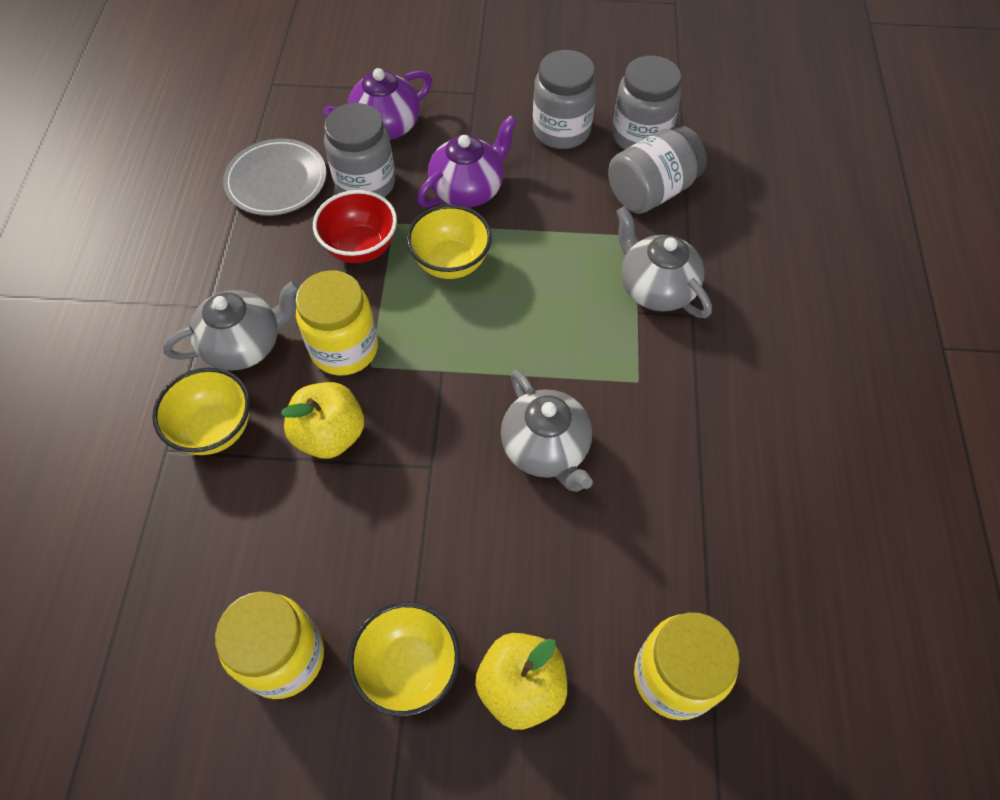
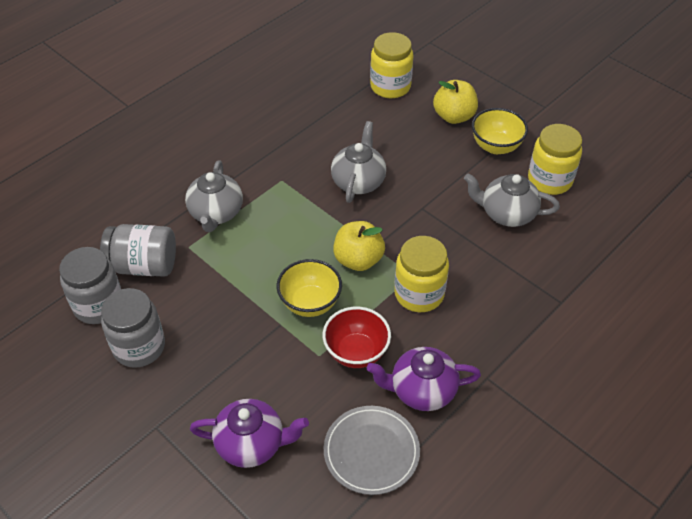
camera: 140 degrees left, 10 degrees down
yellow bowl [152,367,250,455] -> none
grey teapot [163,281,300,371] -> grey teapot moved to [464,174,560,227]
yellow apple [281,382,364,459] -> yellow apple moved to [333,221,385,271]
grey jar [324,103,395,197] -> none
purple teapot [417,115,517,208] -> purple teapot moved to [367,347,481,411]

